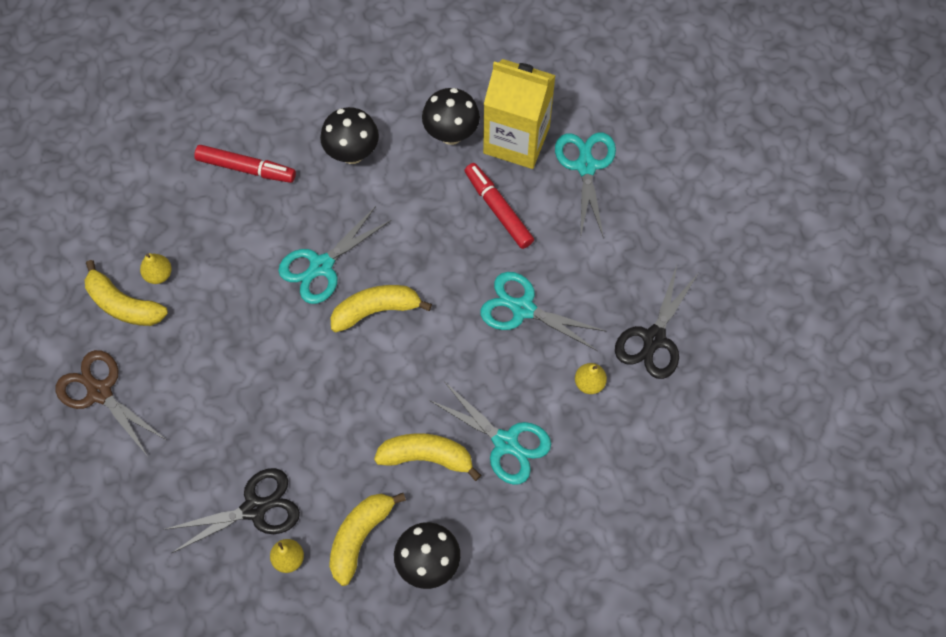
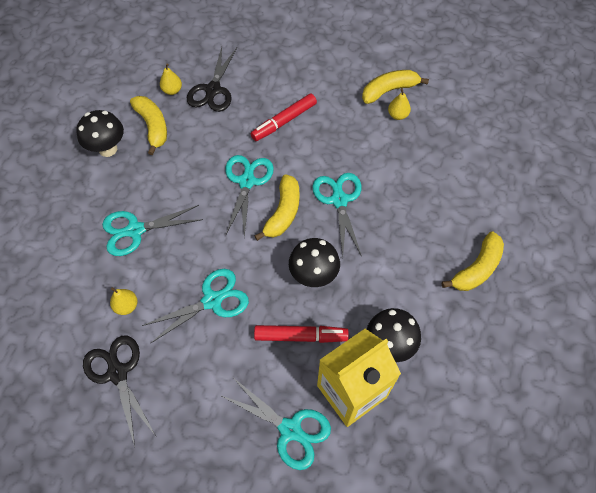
camera: 125 degrees right, 5 degrees down
brown scissors [56,350,165,455] -> none
red marker [194,145,296,183] -> red marker moved to [251,93,317,141]
black mushroom [320,107,379,164] -> black mushroom moved to [289,238,340,287]
yellow banana [374,433,481,481] -> yellow banana moved to [442,231,504,291]
none -> turquoise scissors [225,155,274,237]

